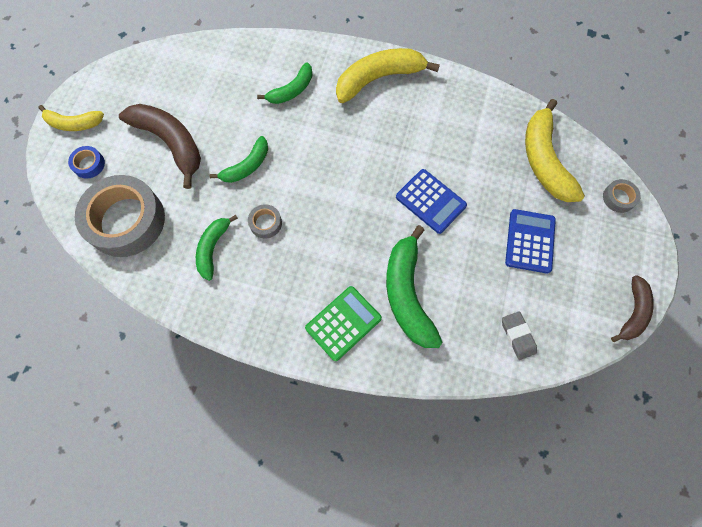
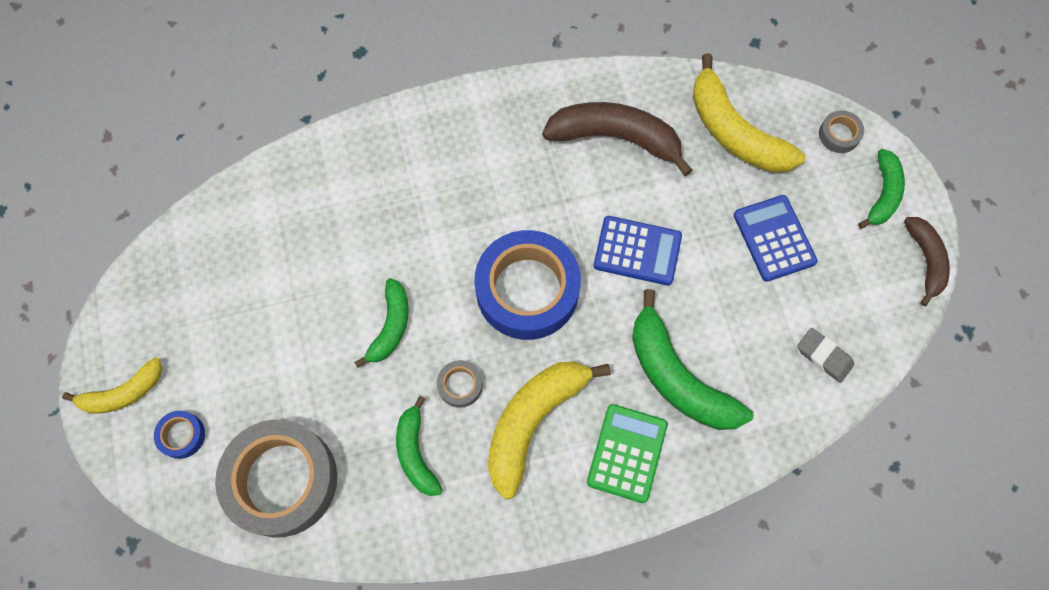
camera: 30 degrees left, 0 degrees up
brown banana [119,104,201,189] -> brown banana moved to [542,102,692,176]
green banana [257,63,313,104] -> green banana moved to [858,149,905,229]
yellow banana [336,48,440,103] -> yellow banana moved to [488,361,611,499]
none -> blue tape [475,230,581,340]

